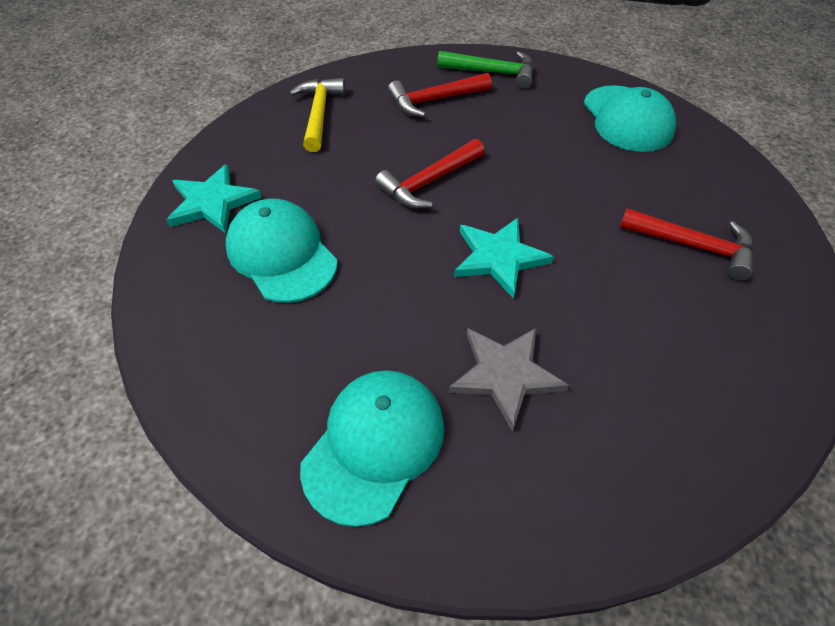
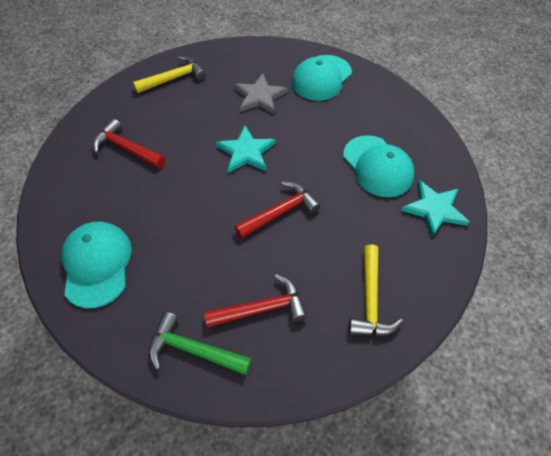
camera: 175 degrees left, 5 degrees up
none -> yellow hammer [133,56,206,93]

